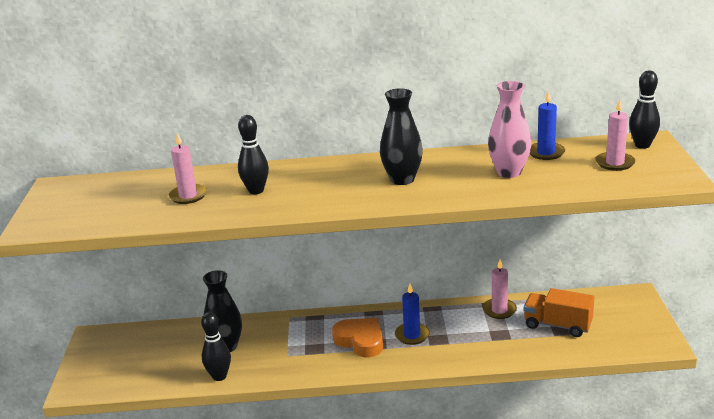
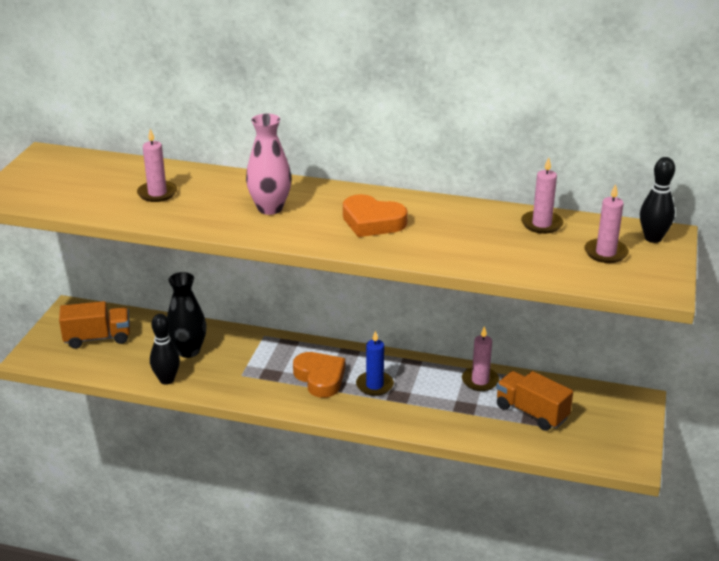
camera: 15 degrees right, 5 degrees up
black bowling pin [238,115,269,194] -> none
black vase [380,88,423,185] -> orange heart [343,194,408,237]
pink vase [488,81,532,178] -> pink vase moved to [246,114,291,215]
blue candle [530,90,565,160] -> pink candle [521,158,563,234]
none -> orange truck [59,301,130,349]

